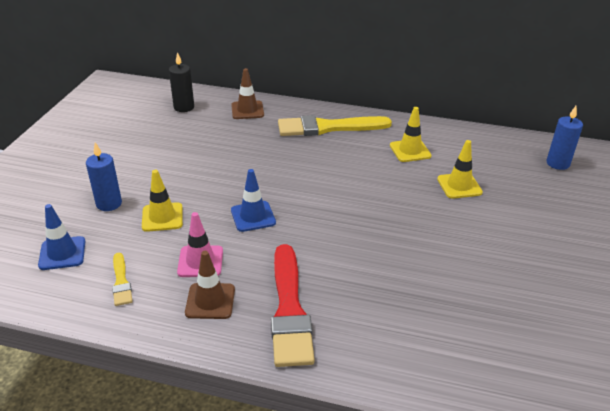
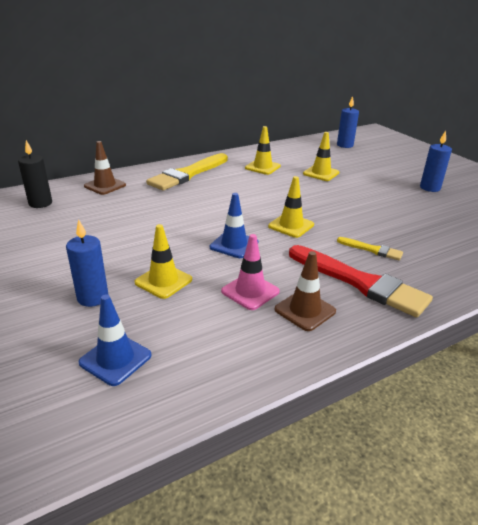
camera: 45 degrees left, 5 degrees down
yellow brush [112,253,133,306] -> yellow brush moved to [337,237,403,260]
none -> yellow traffic cone [268,176,314,238]
none -> blue candle [420,131,452,192]

